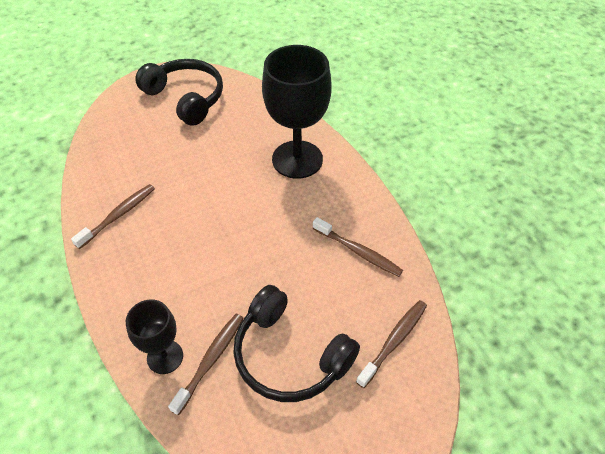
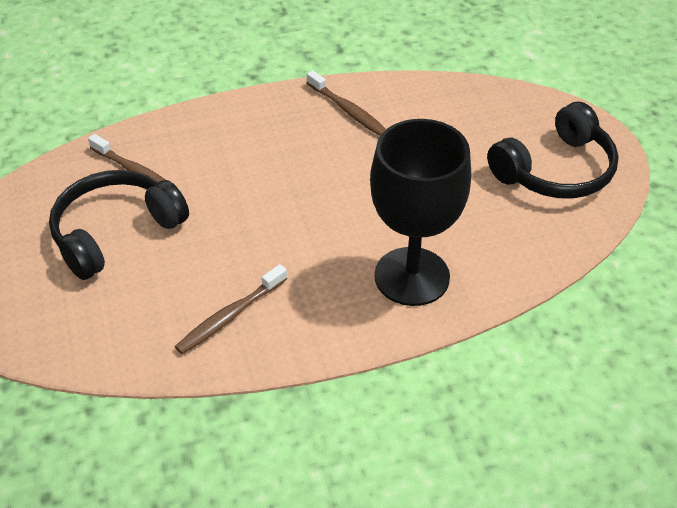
camera: 100 degrees right, 5 degrees down
black goblet [126,300,183,374] -> none
brown toothbrush [356,300,427,388] -> none

